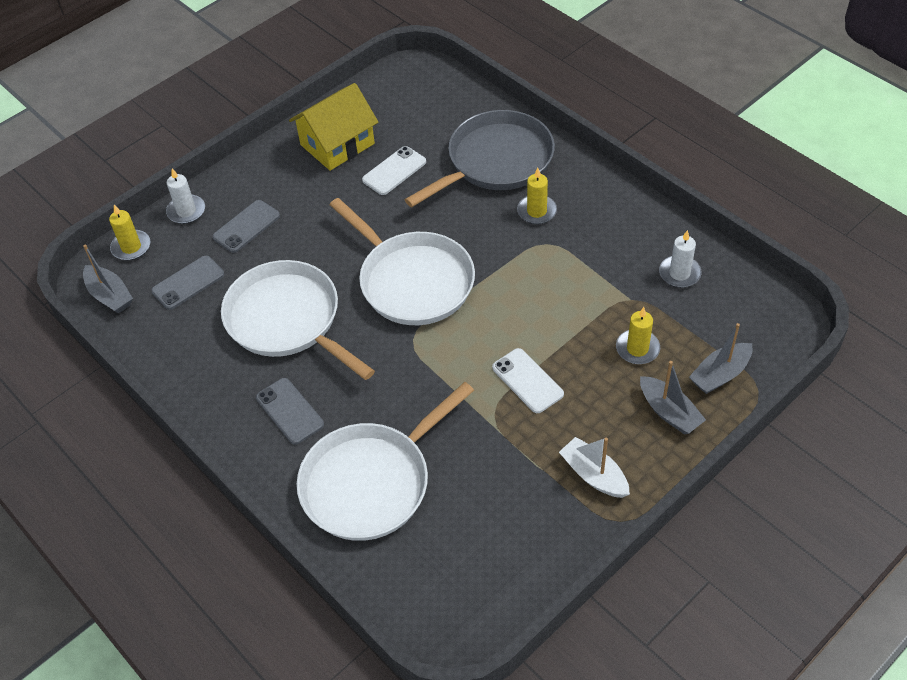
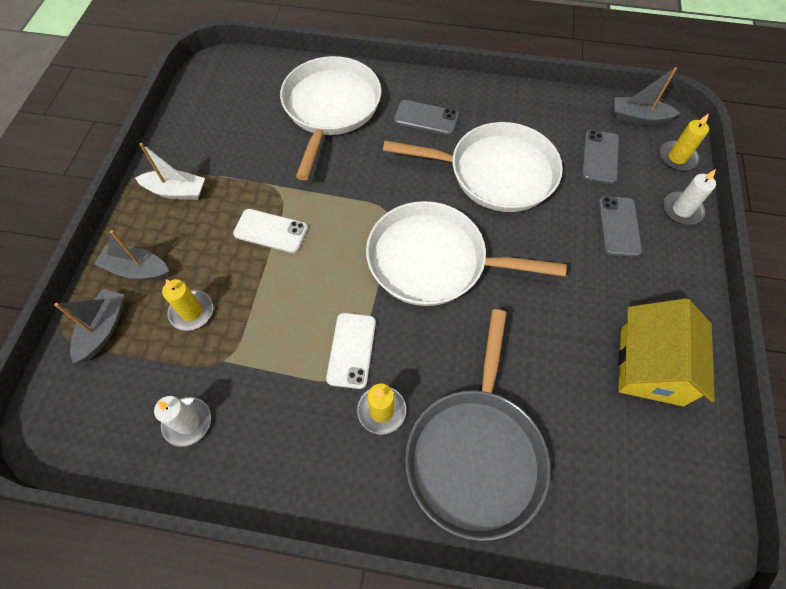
camera: 140 degrees right, 10 degrees up
white phone [362,146,426,195] -> white phone moved to [326,313,376,389]

